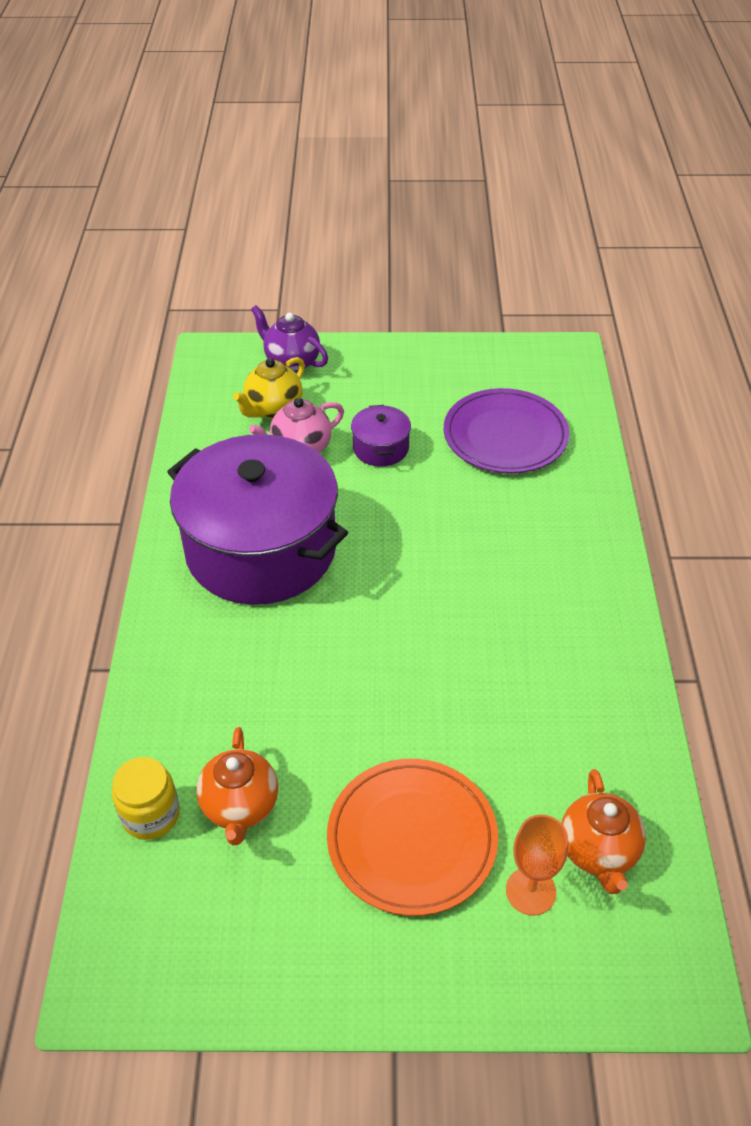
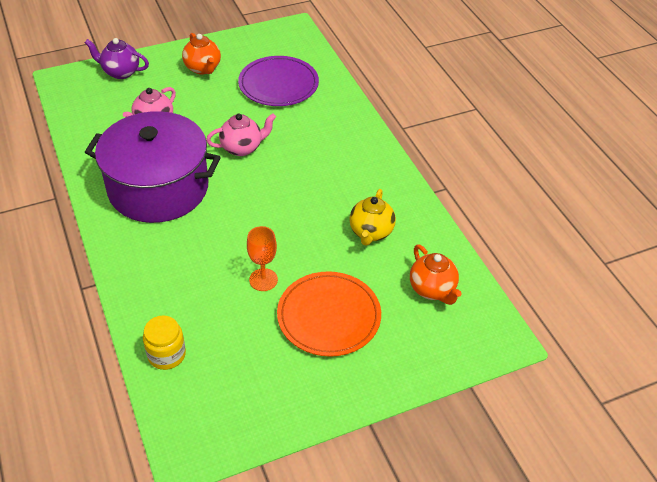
camera: 25 degrees left, 0 degrees up
orange teapot [196,727,278,845] -> orange teapot moved to [182,33,221,75]
yellow teapot [233,357,305,419] -> yellow teapot moved to [349,189,396,246]
purple pot [351,405,411,467] -> none
orange goblet [506,815,568,916] -> orange goblet moved to [247,226,278,291]
none -> pink teapot [206,113,276,156]

